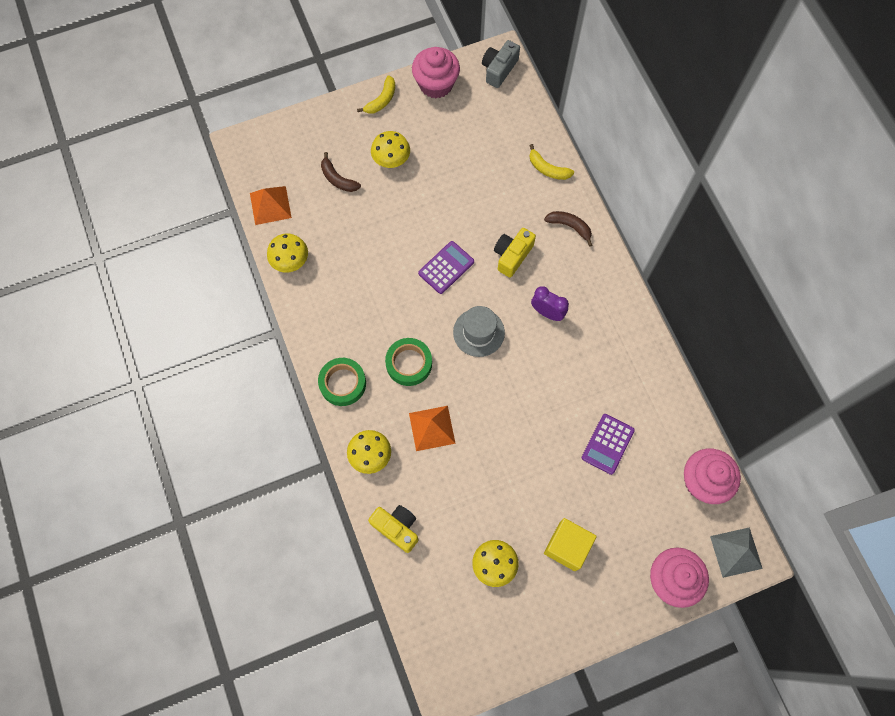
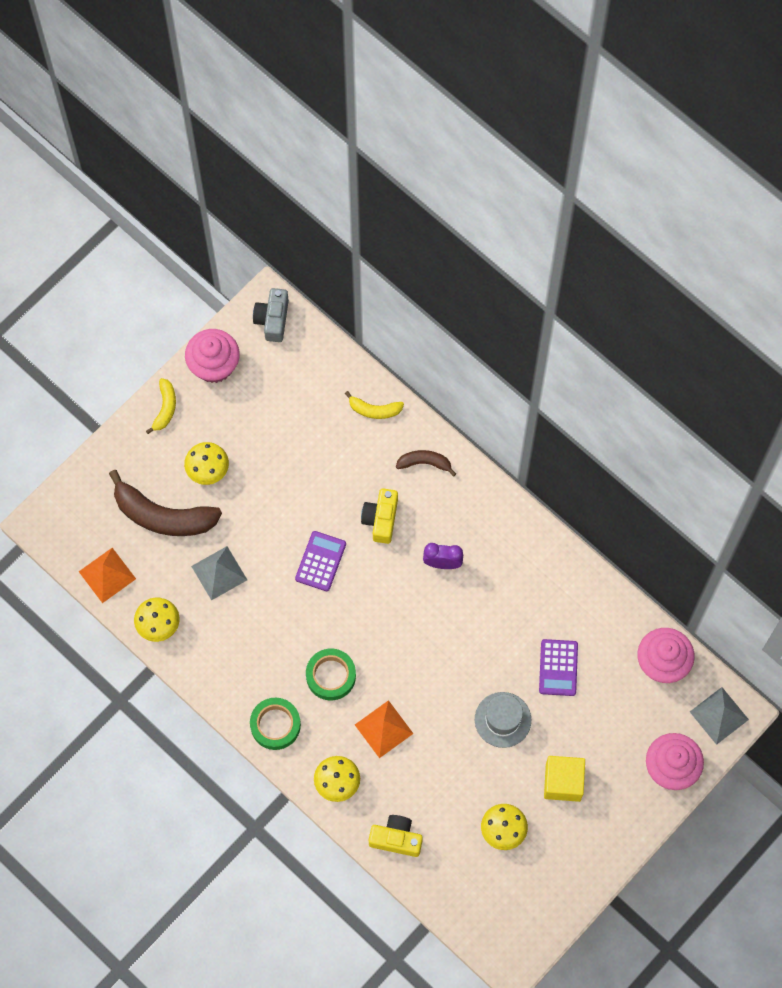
camera: 25 degrees left, 0 degrees up
brown banana [321,152,361,192] -> brown banana [109,470,222,536], size x1.98
grey hat [453,306,505,357] -> grey hat moved to [475,692,531,748]
none -> grey pyramid [191,546,247,600]

